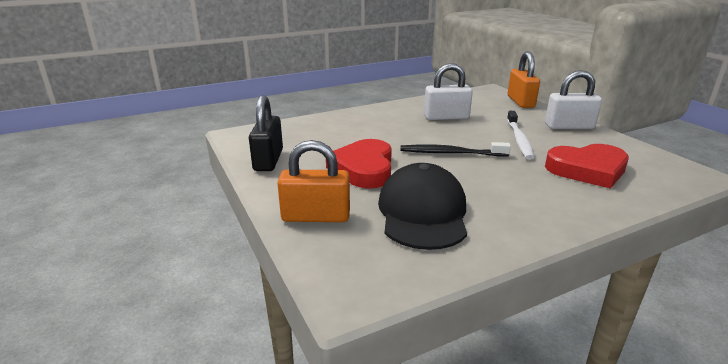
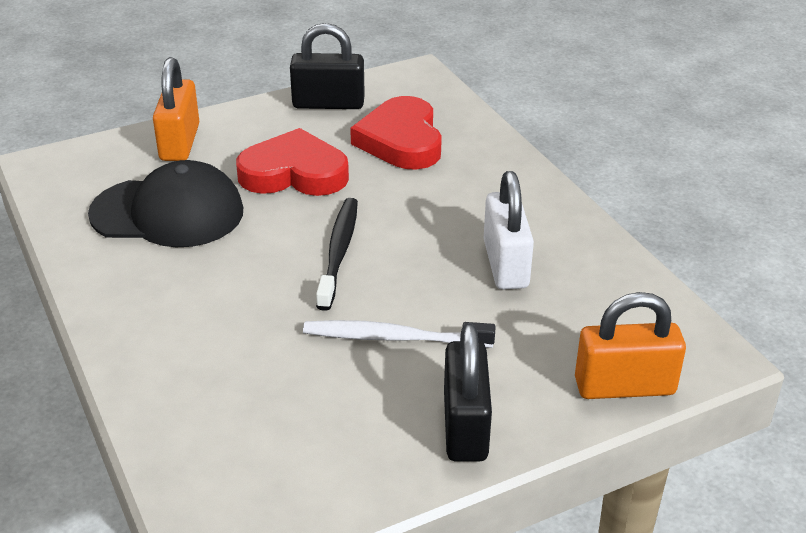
camera: 90 degrees right, 10 degrees up
white padlock [545,70,602,129] -> black padlock [444,323,492,462]
red heart [545,144,629,189] -> red heart moved to [350,96,442,170]

